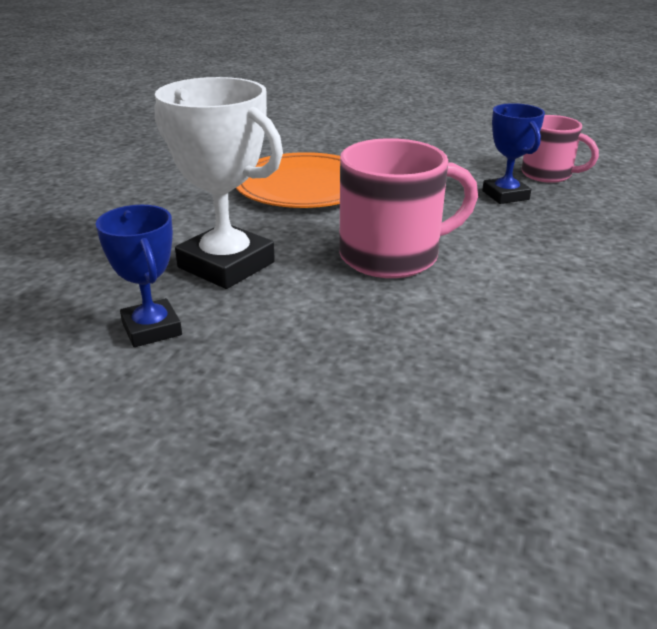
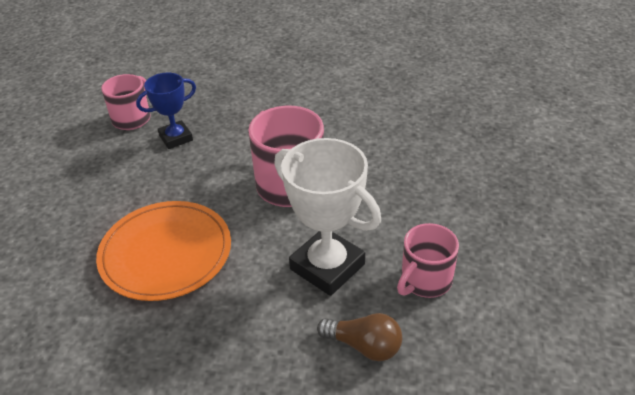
camera: 100 degrees left, 10 degrees up
blue trophy [96,205,182,347] -> pink mug [397,223,459,298]
white trophy [155,77,283,289] -> white trophy turned 75 degrees counterclockwise [274,138,381,296]
none -> brown light bulb [317,313,402,361]

